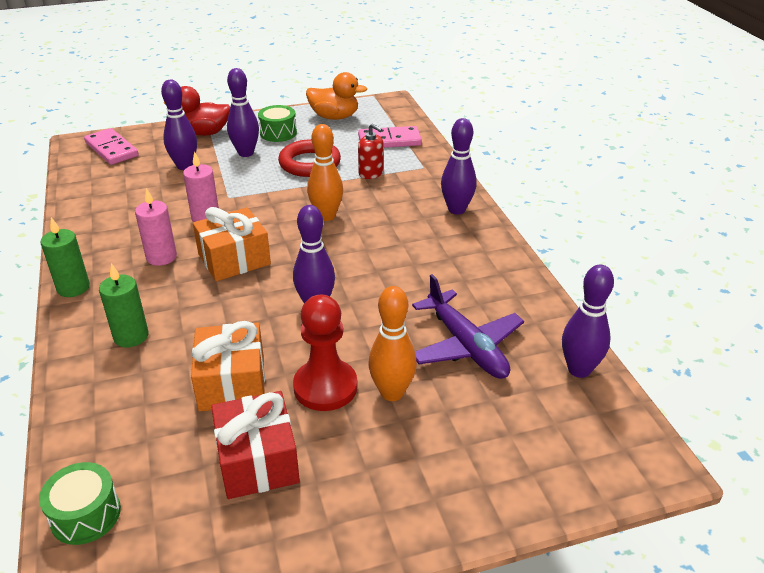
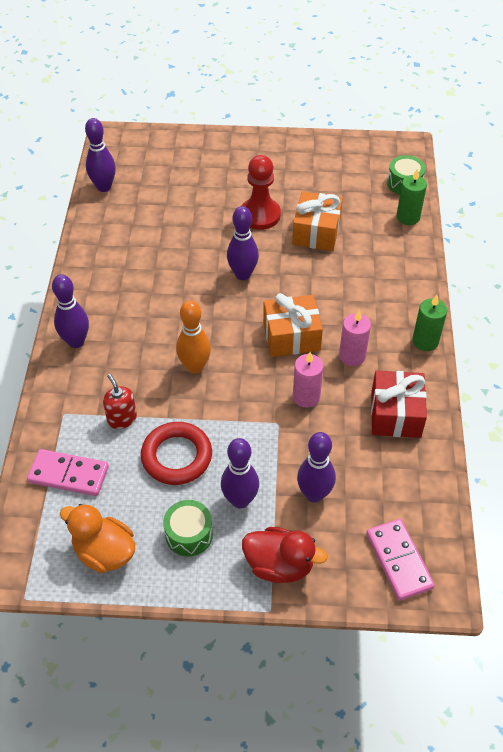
camera: 160 degrees left, 15 degrees up
green candle [99,263,148,347] -> green candle moved to [397,168,427,225]
red gift [211,391,300,499] -> red gift moved to [371,370,427,438]
orange bowling pin [369,286,417,401] -> none
purple plane [412,274,524,379] -> none

